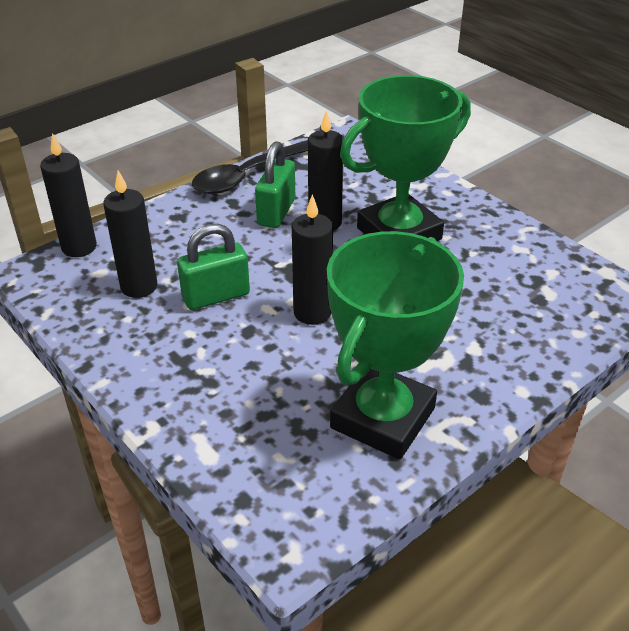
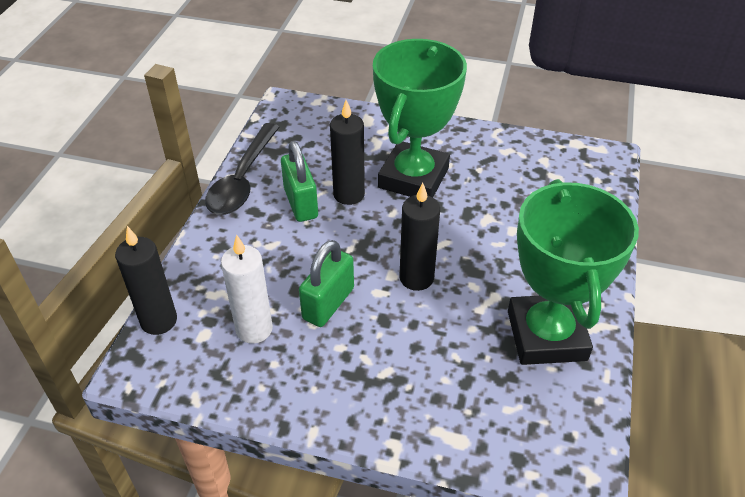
camera: 35 degrees left, 5 degrees up
black candle [103,170,157,298] -> white candle [221,234,273,344]

